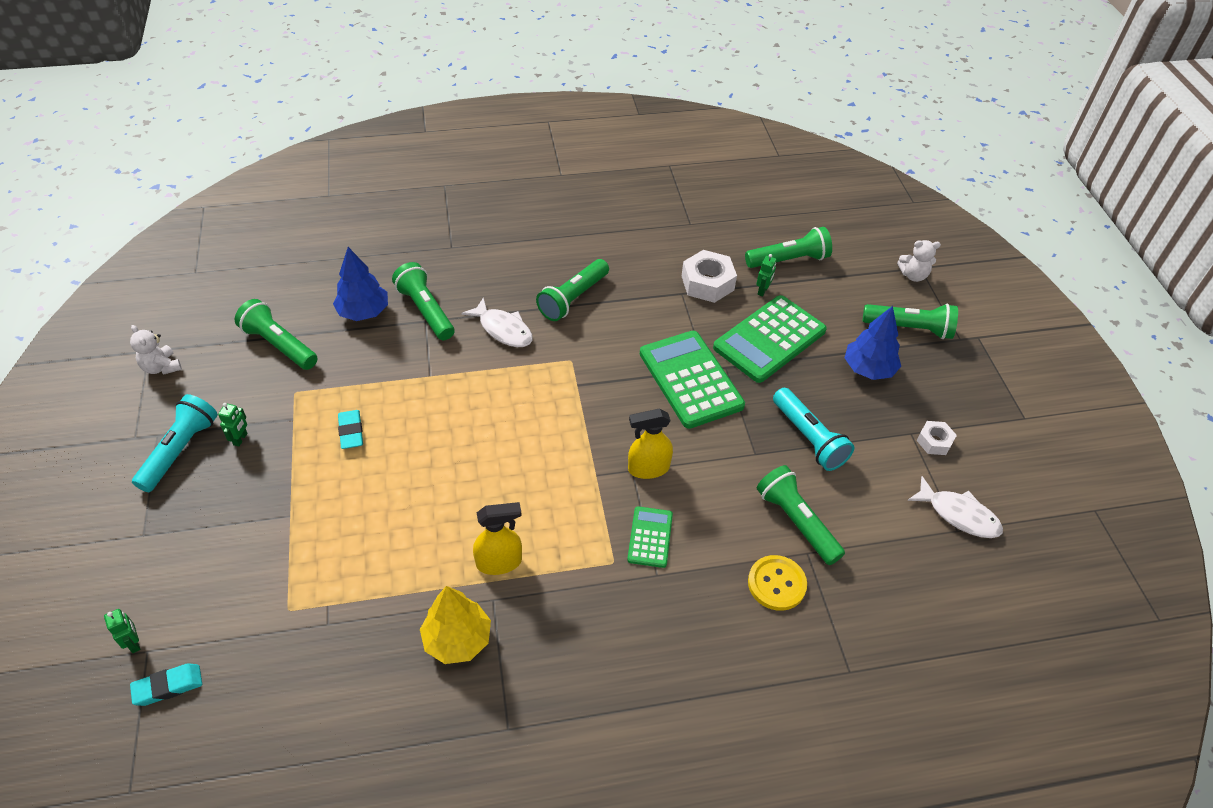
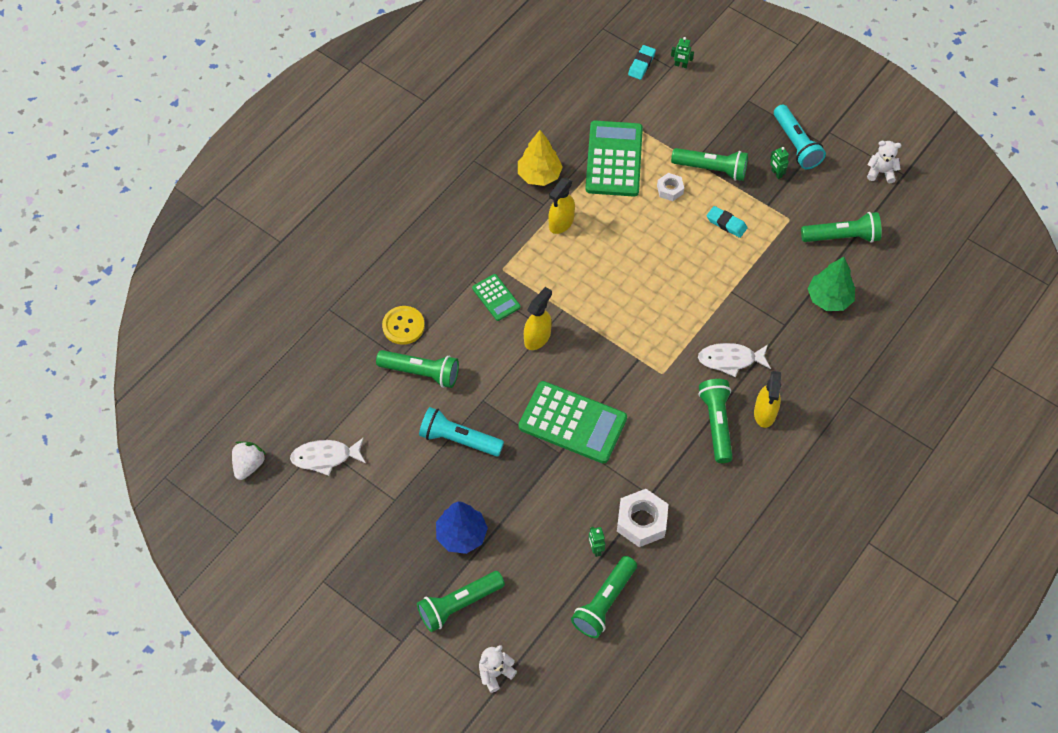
camera: 140 degrees right, 10 degrees up
blue tree [333,247,388,321] -> green tree [807,257,855,311]
green flashlight [392,262,454,340] -> green flashlight moved to [671,148,748,181]
green calculator [713,295,827,383] -> green calculator moved to [585,121,643,196]
white nut [916,421,957,455] -> white nut moved to [657,173,684,201]
none -> white strawberry [232,441,266,480]
none -> yellow spray bottle [754,371,781,428]

